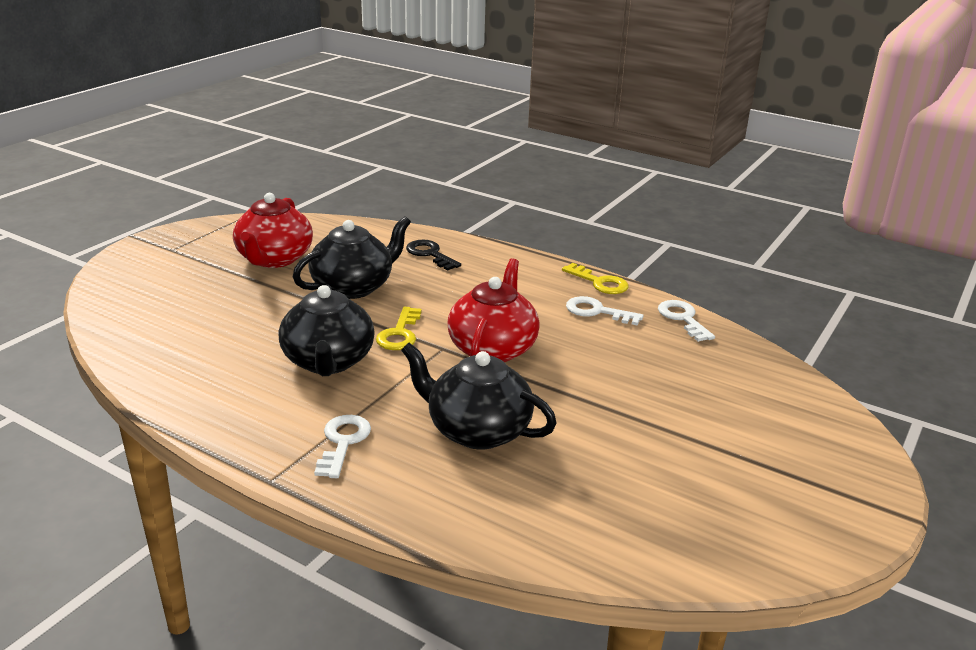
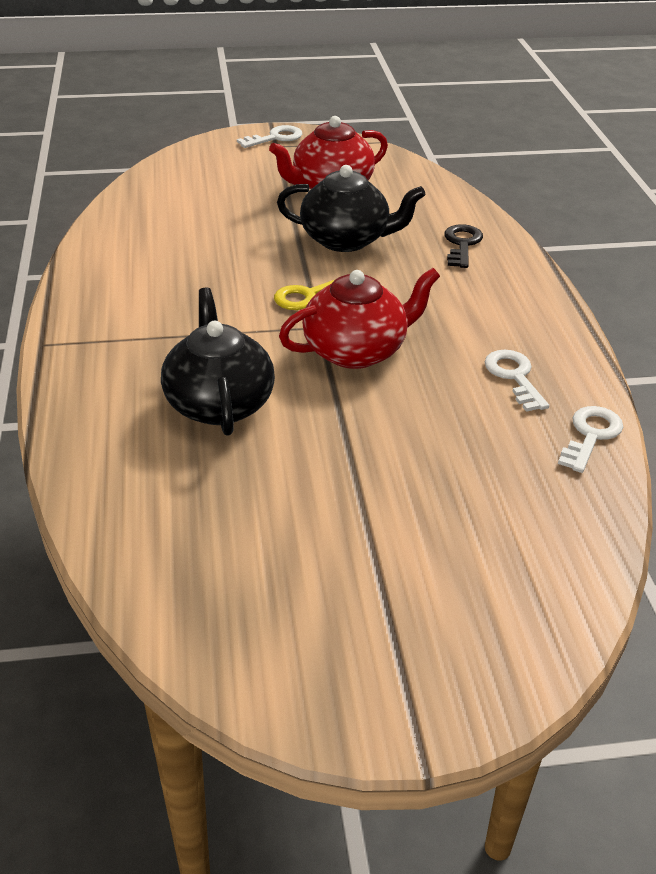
camera: 50 degrees right, 10 degrees up
black teapot [279,285,375,376] -> none
white key [314,415,371,478] -> white key moved to [237,125,302,148]
yellow key [562,263,628,294] -> none

